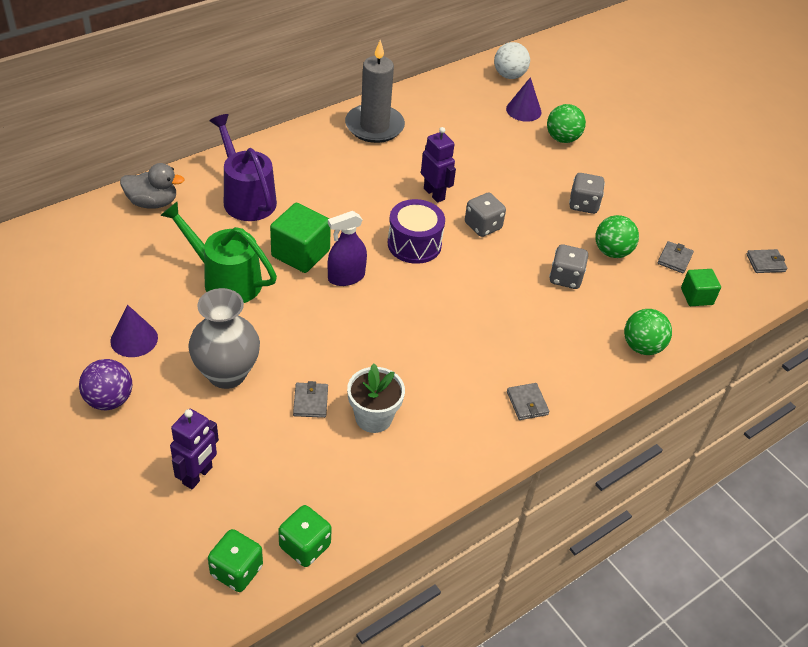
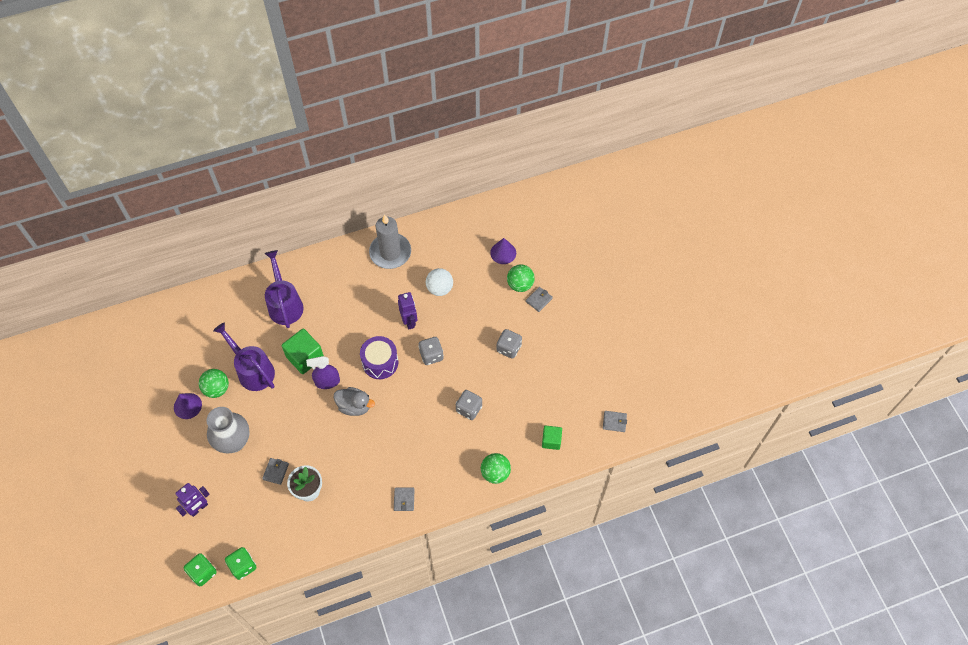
camera: 20 degrees right, 15 degrees up
purple ball [79,359,132,410] -> none
grey duck [120,163,185,209] -> grey duck moved to [334,387,375,416]
green watering can [160,202,277,303] -> purple watering can [213,322,275,391]
white ball [494,42,530,79] -> white ball moved to [426,268,453,296]
green ball [595,215,639,258] -> green ball moved to [199,369,229,398]
grey wallet [658,241,694,274] -> grey wallet moved to [526,287,553,312]

